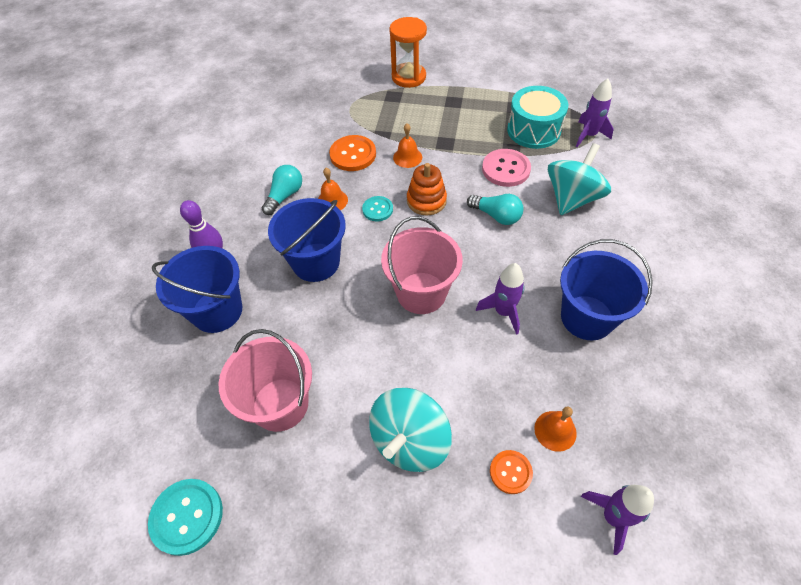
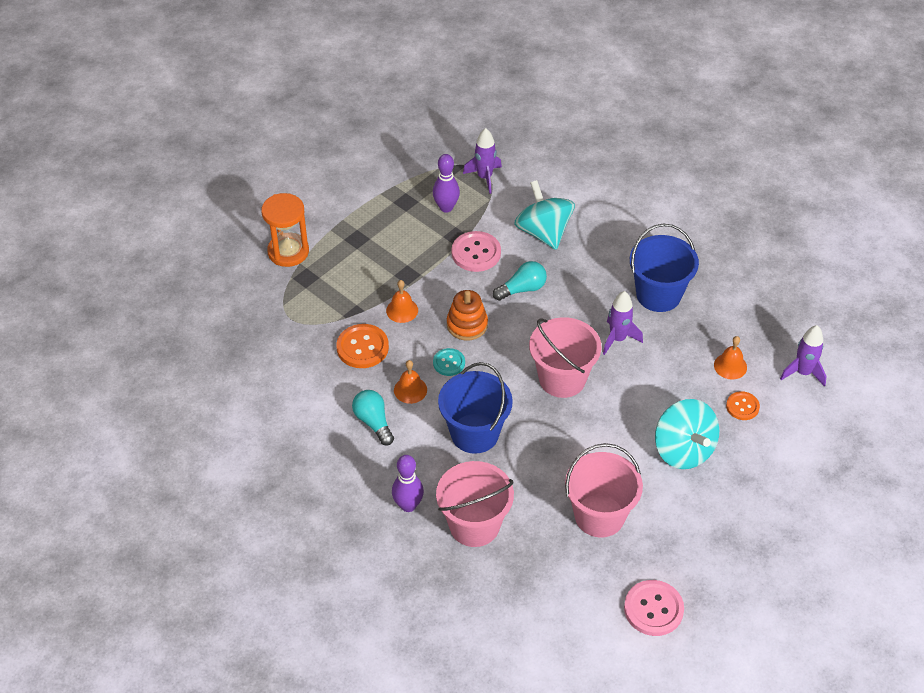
camera: 60 degrees left, 5 degrees down
turquoise button [148,479,223,556] -> pink button [624,580,684,636]
blue bucket [152,246,242,333] -> pink bucket [436,461,514,547]
turquoise drum [507,86,568,149] -> purple bowling pin [433,154,460,213]

